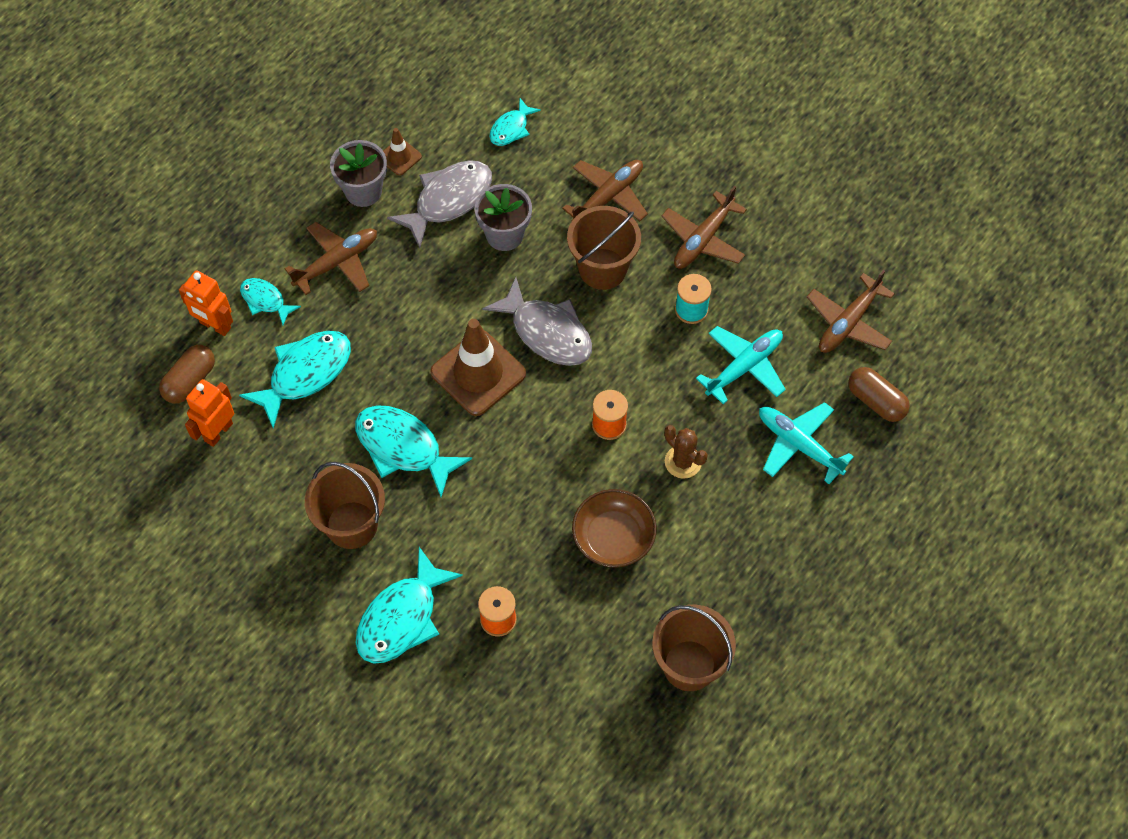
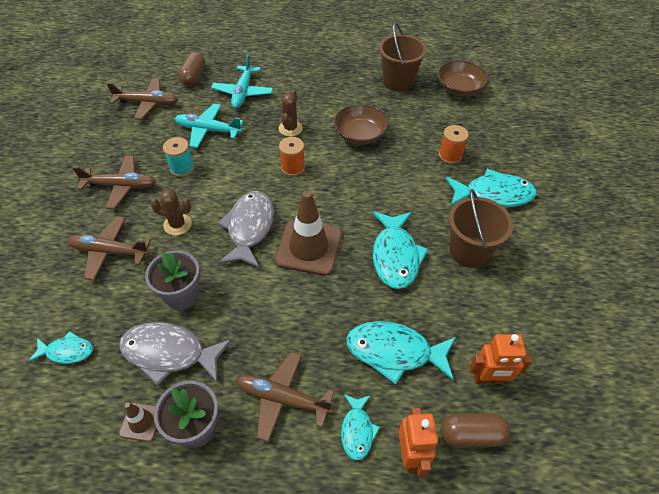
camera: 125 degrees left, 10 degrees down
brown bucket [567,206,641,290] -> brown cactus [150,190,192,235]
none -> brown bowl [437,61,488,96]

